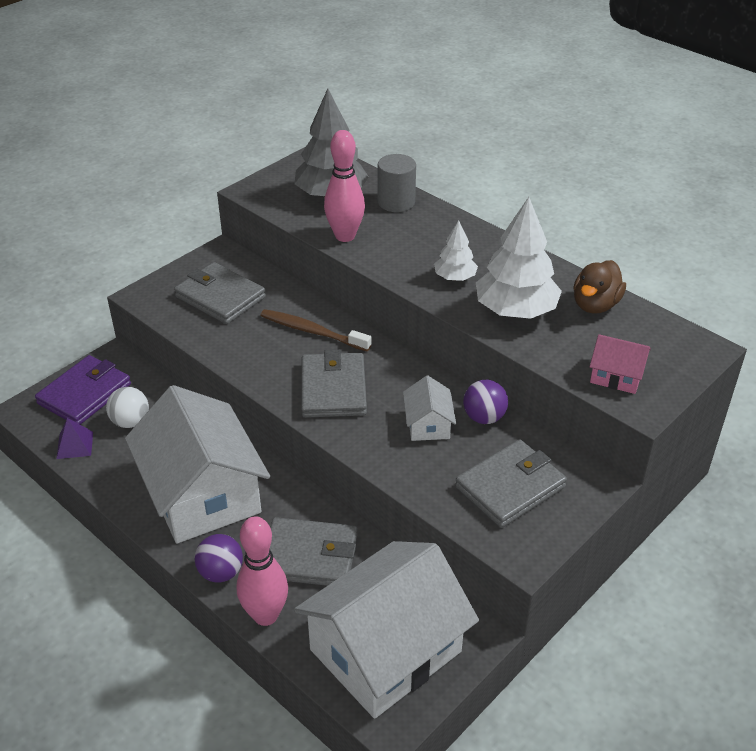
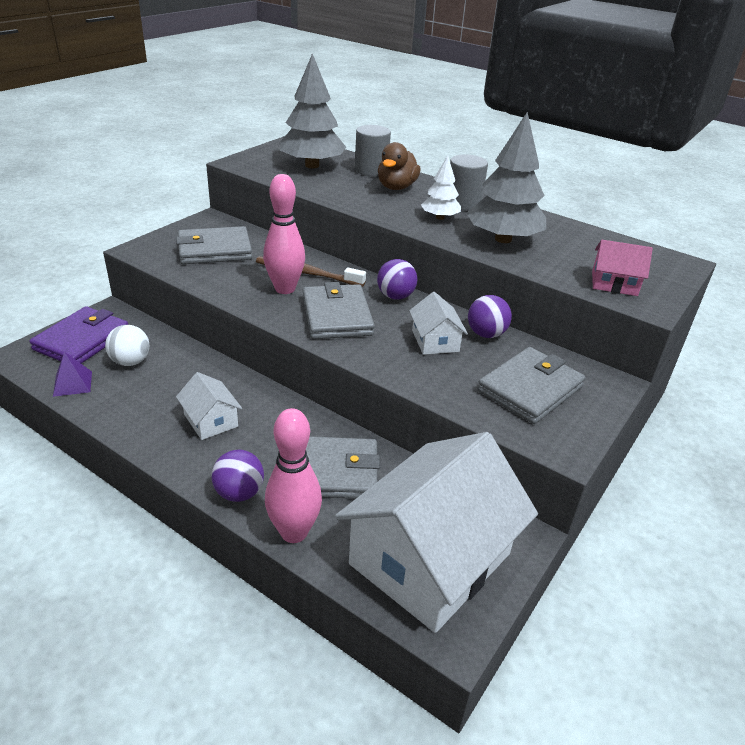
camera: 10 degrees left, 5 degrees down
white house [125,385,270,543] -> white house [176,372,242,440], size x0.43
grey wallet [174,262,266,324] -> grey wallet turned 45 degrees counterclockwise [176,226,252,264]
pink bowling pin [324,130,365,242] -> pink bowling pin moved to [263,174,305,294]
white tree [476,197,562,319] -> grey tree [467,112,546,243]
brown duck [573,260,626,314] -> brown duck moved to [378,142,421,190]
none -> purple ball [377,259,417,299]
none -> grey cylinder [450,154,488,210]

